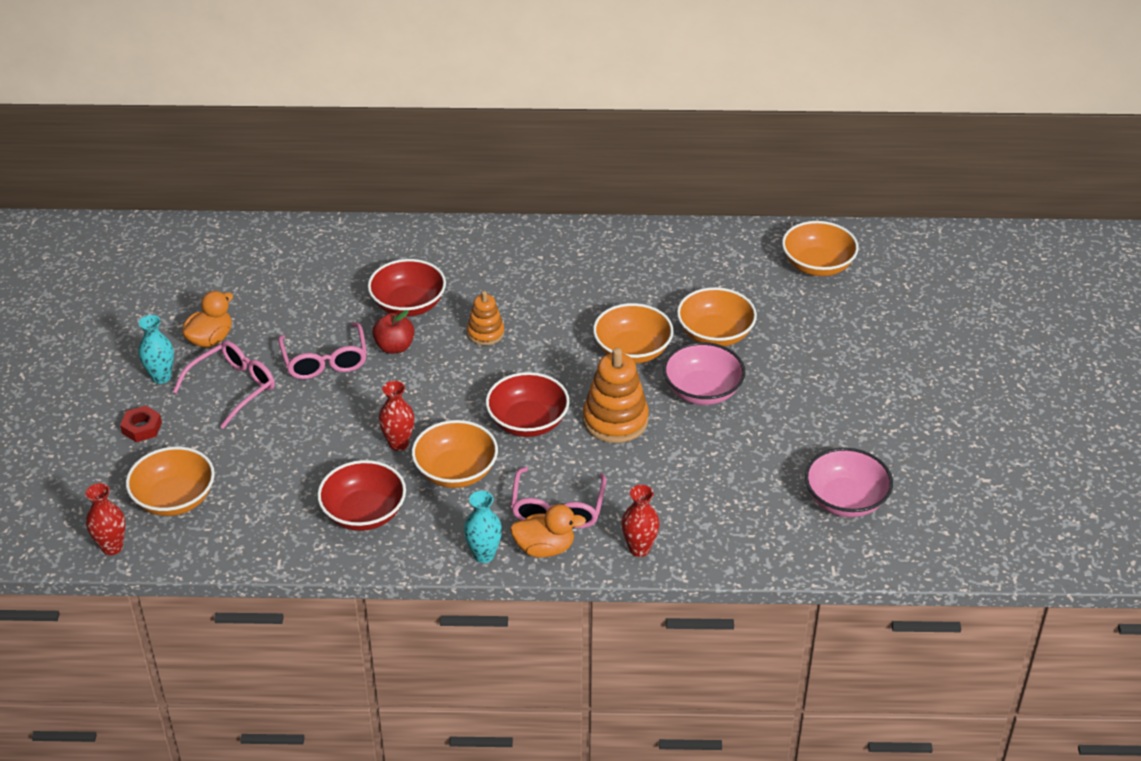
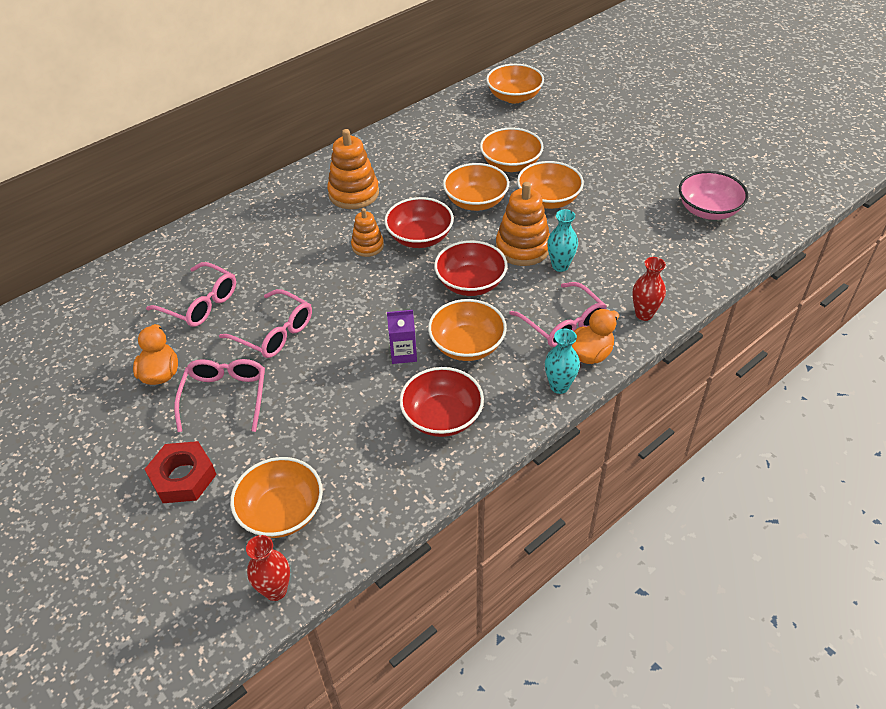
camera: 40 degrees left, 5 degrees up
red nut [120,406,162,442] -> red nut [145,441,217,503], size x1.58
turquoise vase [138,315,174,384] -> turquoise vase moved to [547,209,578,272]
red bowl [368,259,446,317] -> red bowl moved to [384,197,454,248]
red apple [372,310,414,354] -> none
red vase [378,381,415,451] -> purple carton [387,310,417,364]
pink bowl [663,342,745,405] -> orange bowl [517,161,584,209]
none -> pink glasses [146,262,236,327]
none -> orange stacking toy [327,129,379,209]

